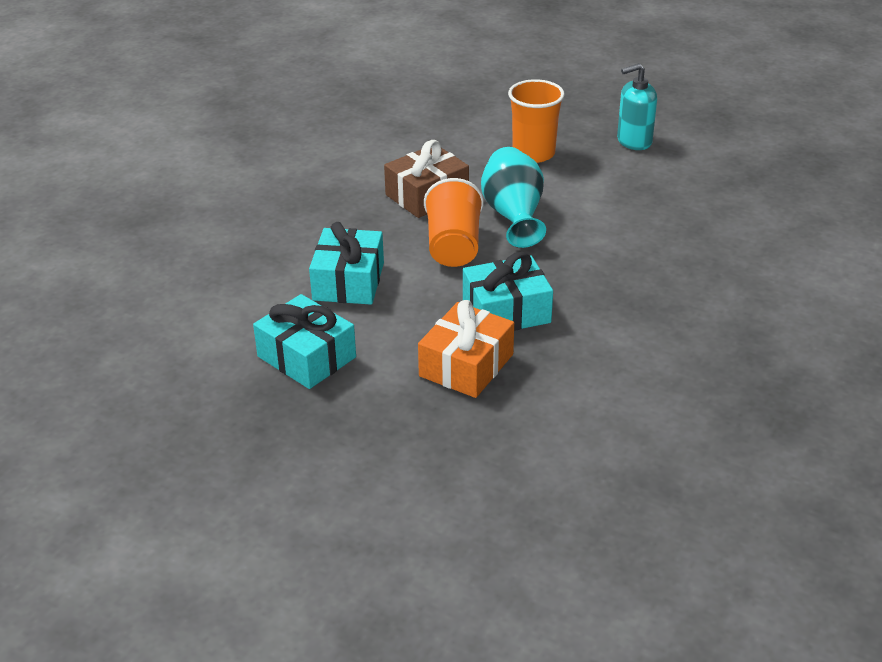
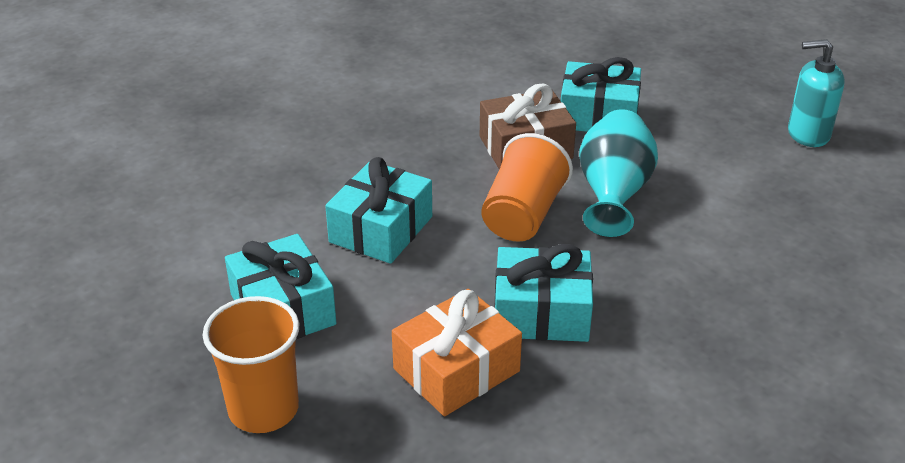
camera: 20 degrees right, 0 degrees up
orange cup [508,79,565,163] -> orange cup moved to [203,296,299,433]
none -> turquoise gift [561,57,641,132]

